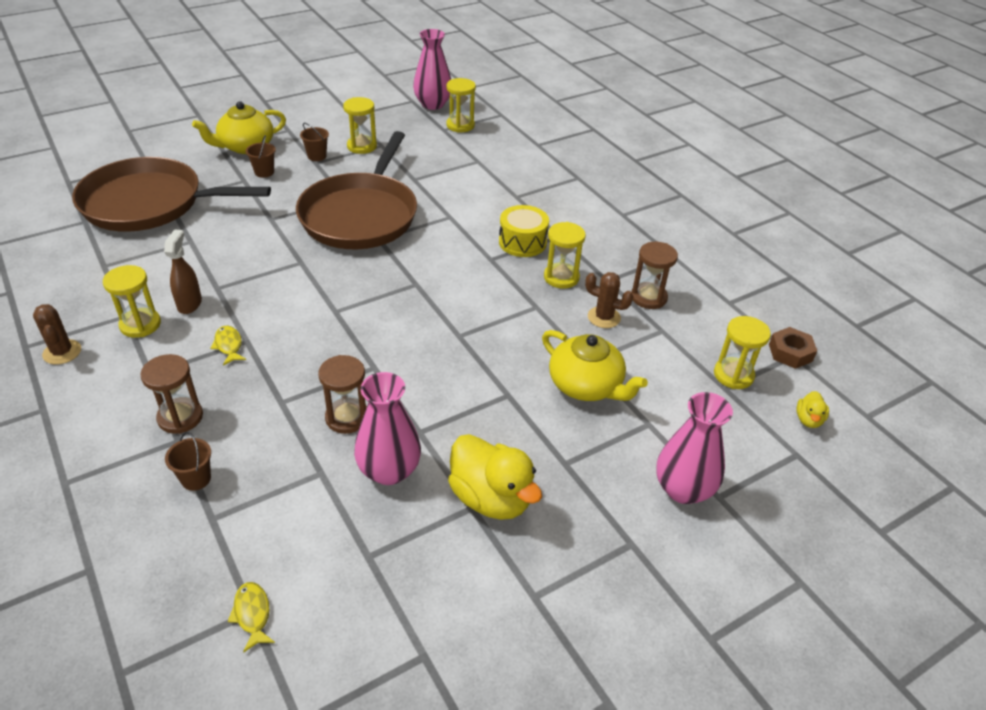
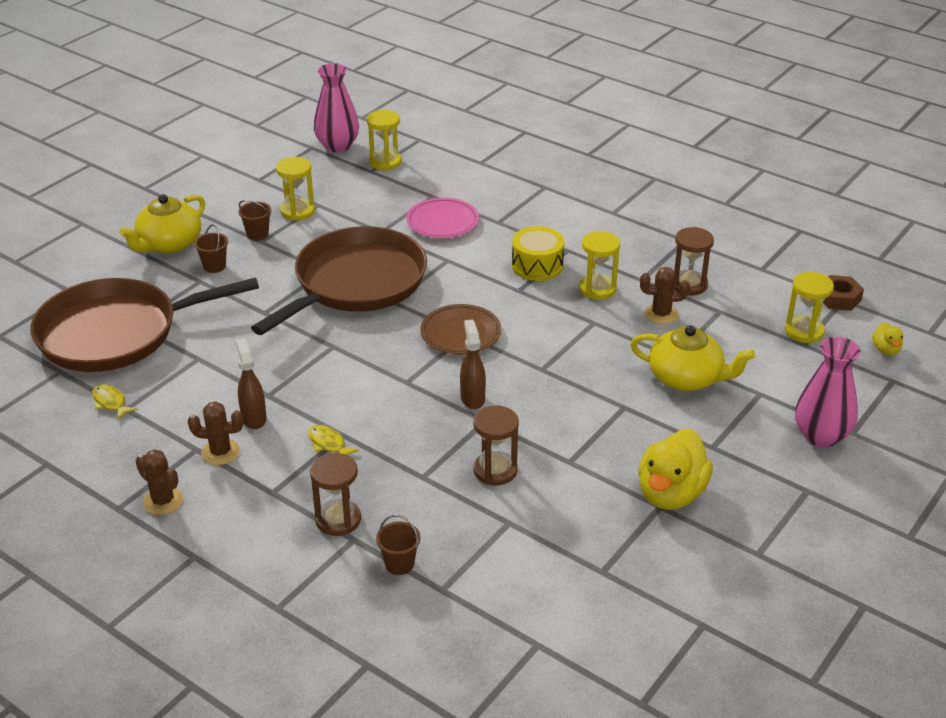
camera: 20 degrees left, 5 degrees down
yellow hourglass [103,265,161,338] -> brown cactus [188,401,244,465]
yellow fish [228,582,275,653] -> yellow fish moved to [92,385,138,420]
brown pan [296,131,417,249] -> brown pan turned 135 degrees counterclockwise [251,226,427,335]
pink vase [354,372,421,485] -> none
yellow duck [448,434,542,520] -> yellow duck turned 90 degrees clockwise [638,429,713,510]
none -> pink plate [406,198,479,238]
none -> brown plate [420,304,501,354]
none -> brown spray bottle [460,320,486,409]

